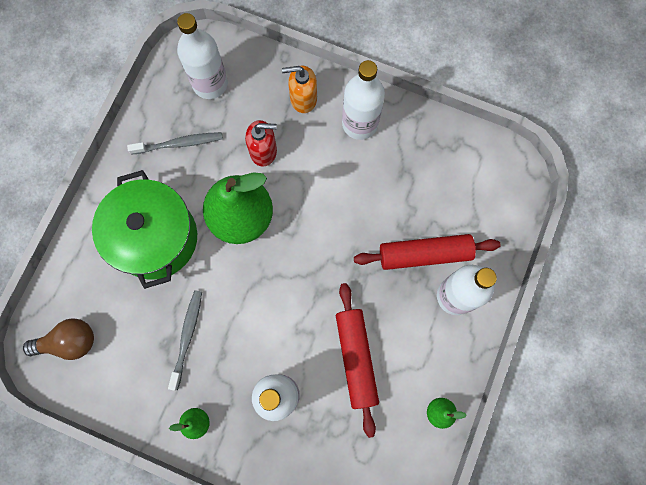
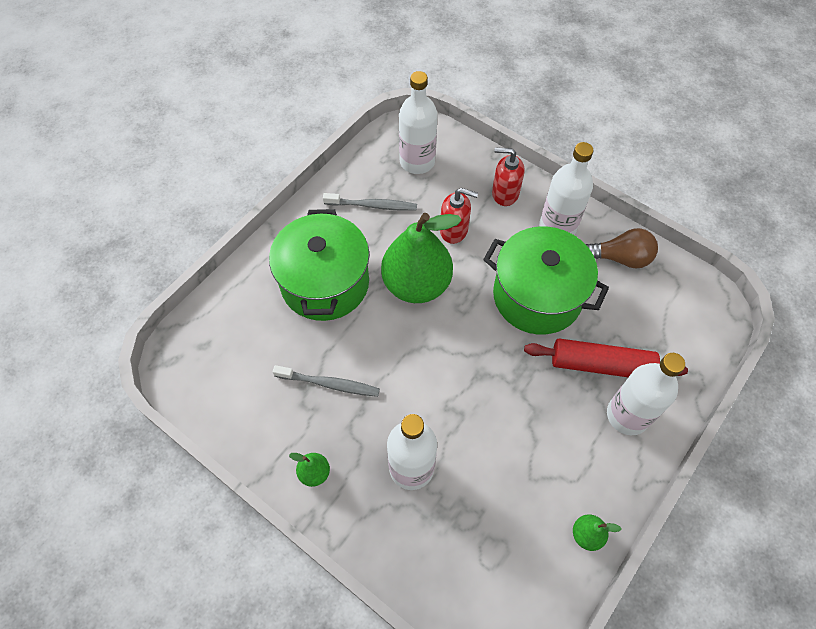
camera: 15 degrees right, 15 degrees down
brown light bulb [23,318,94,360] -> brown light bulb moved to [586,228,658,268]
grey toothbrush [168,290,202,391] -> grey toothbrush turned 75 degrees clockwise [273,365,380,397]
orange soap dispenser [282,65,317,113] -> red soap dispenser [492,147,524,206]
red rolling pin [336,283,379,438] -> none
none -> green pot [483,226,609,335]

